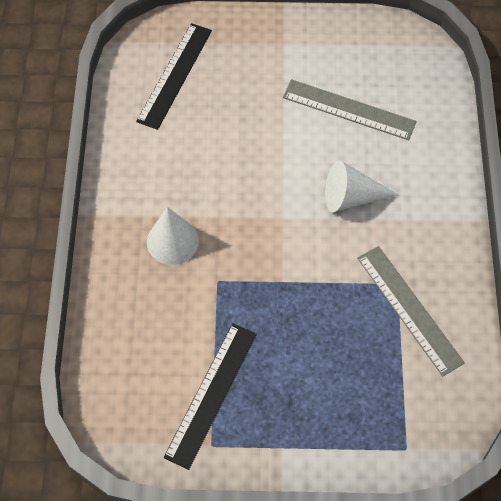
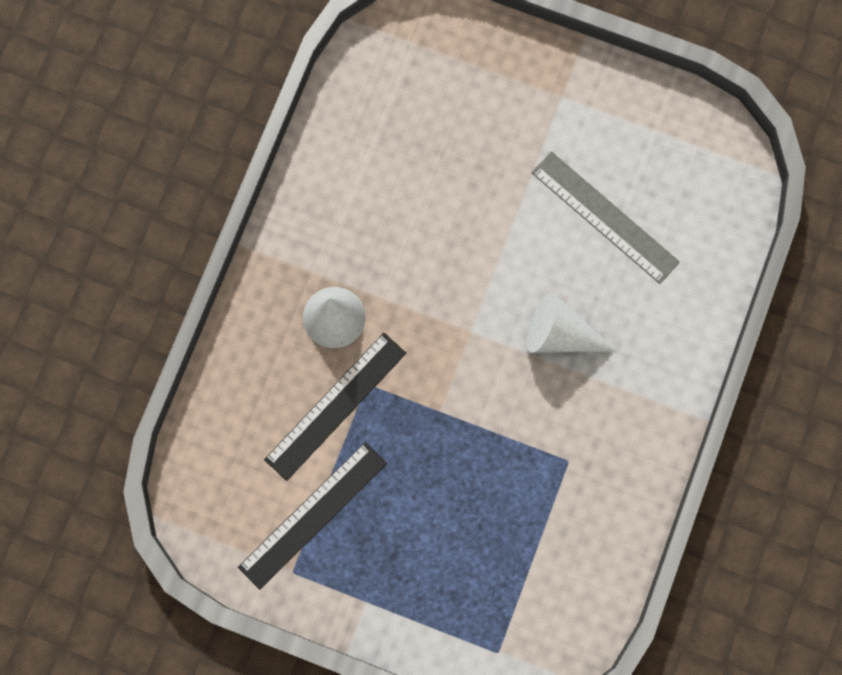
camera: 20 degrees right, 15 degrees up
black ruler [136,23,212,130] -> black ruler moved to [264,333,406,481]
grey ruler [357,246,465,377] -> none

